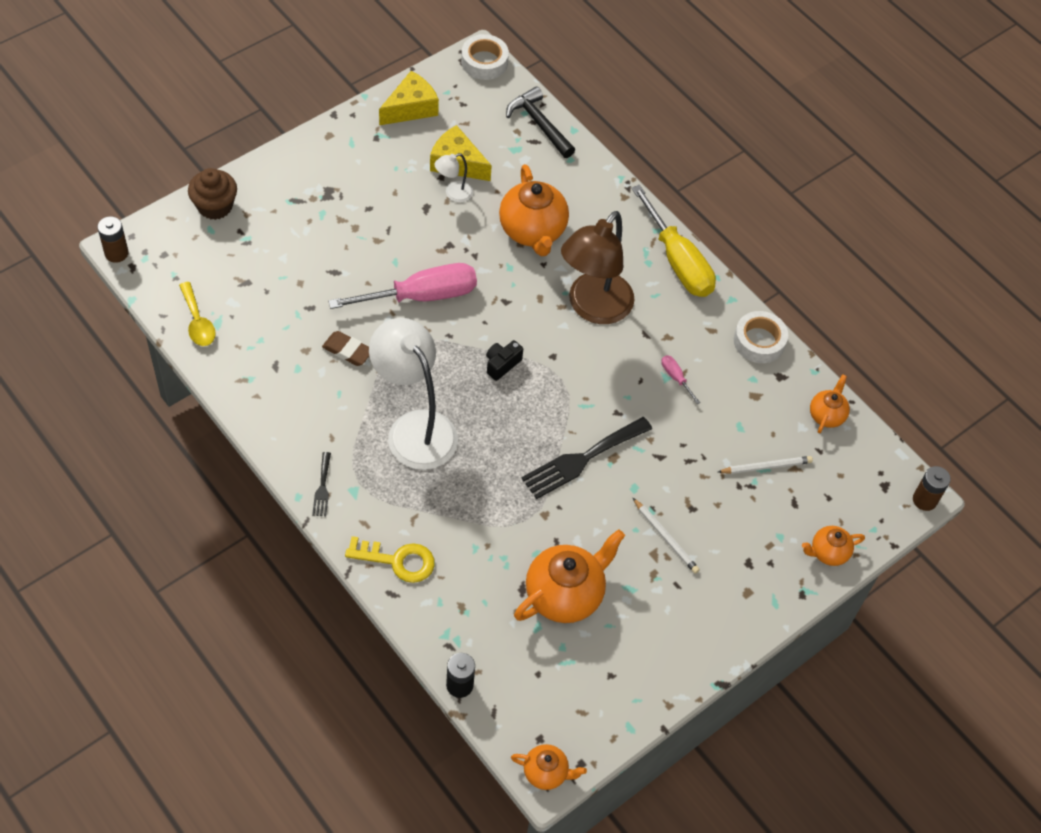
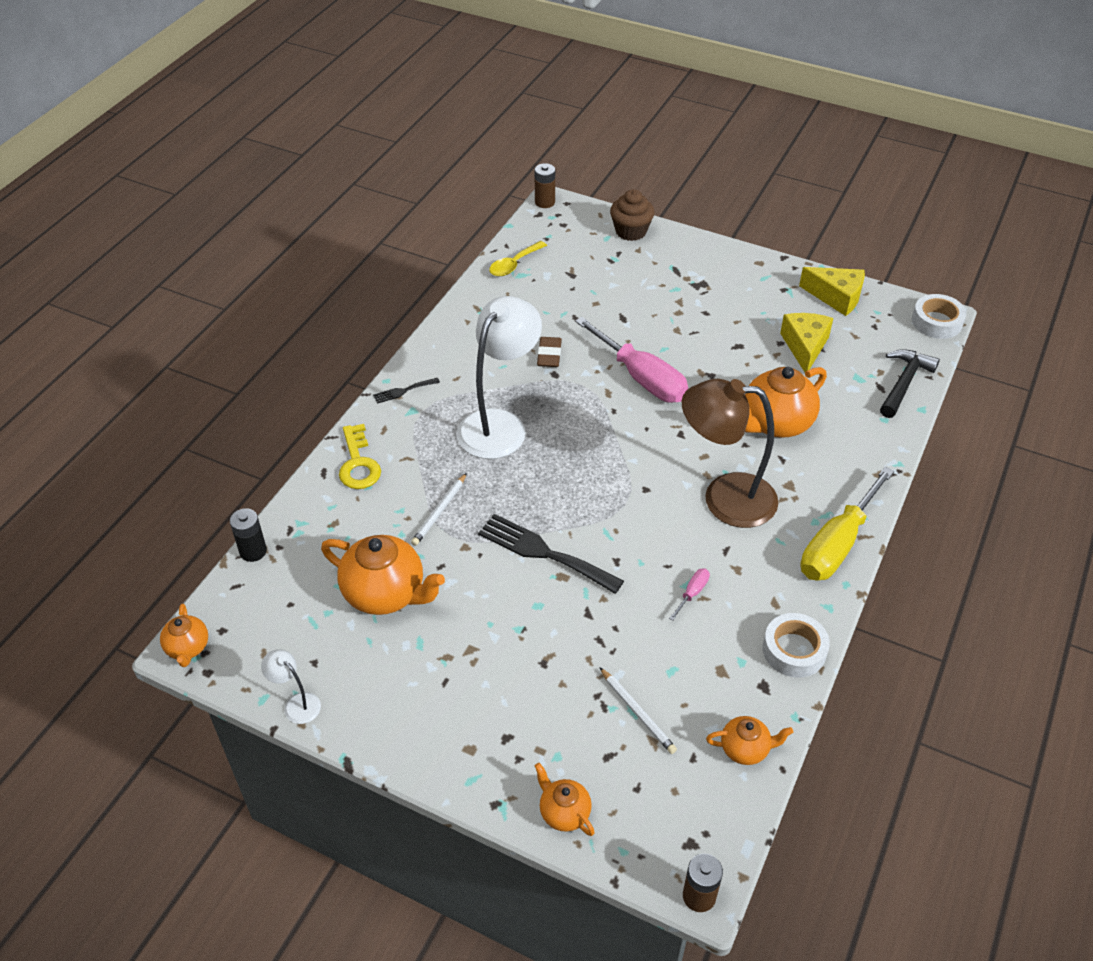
camera: 70 degrees right, 10 degrees down
white lamp [434,153,473,202] -> white lamp moved to [261,649,321,724]
black camera [486,340,523,381] -> none
white pencil [633,498,700,574] -> white pencil moved to [411,473,467,546]

